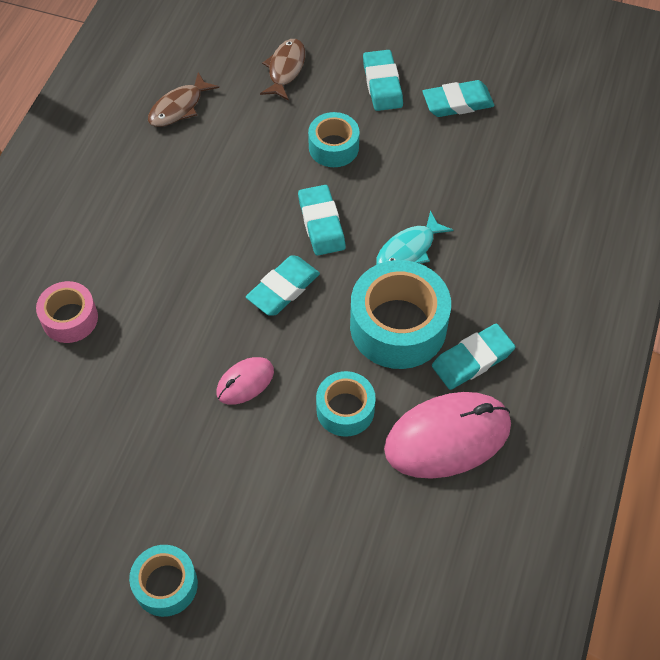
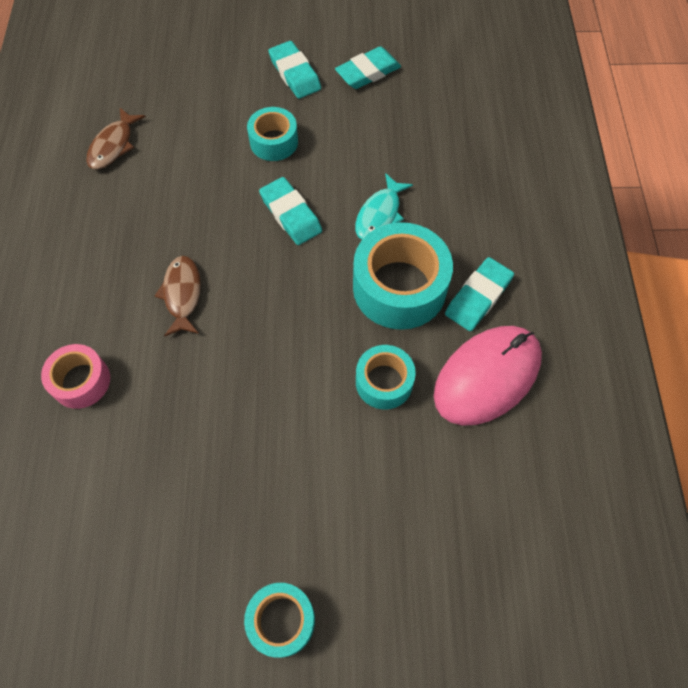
camera: 20 degrees left, 5 degrees up
pink mouse [216,357,274,405] -> none
turquoise eraser [246,255,320,315] -> none
brown fish [260,39,305,101] -> brown fish moved to [155,256,201,336]

